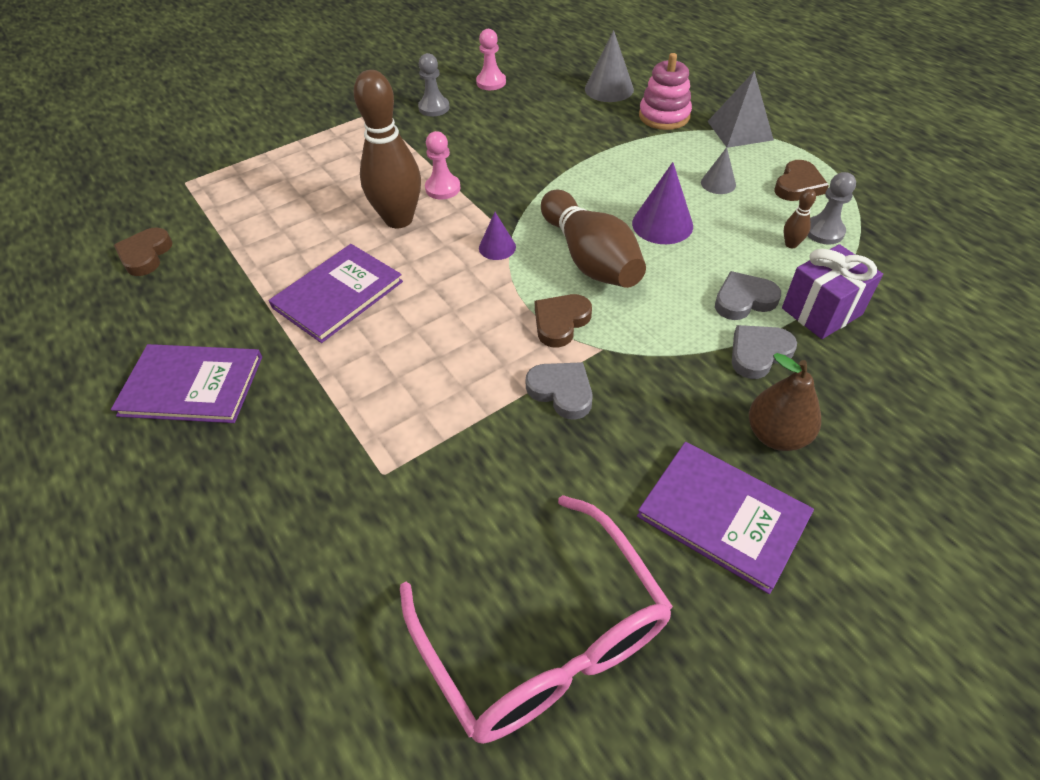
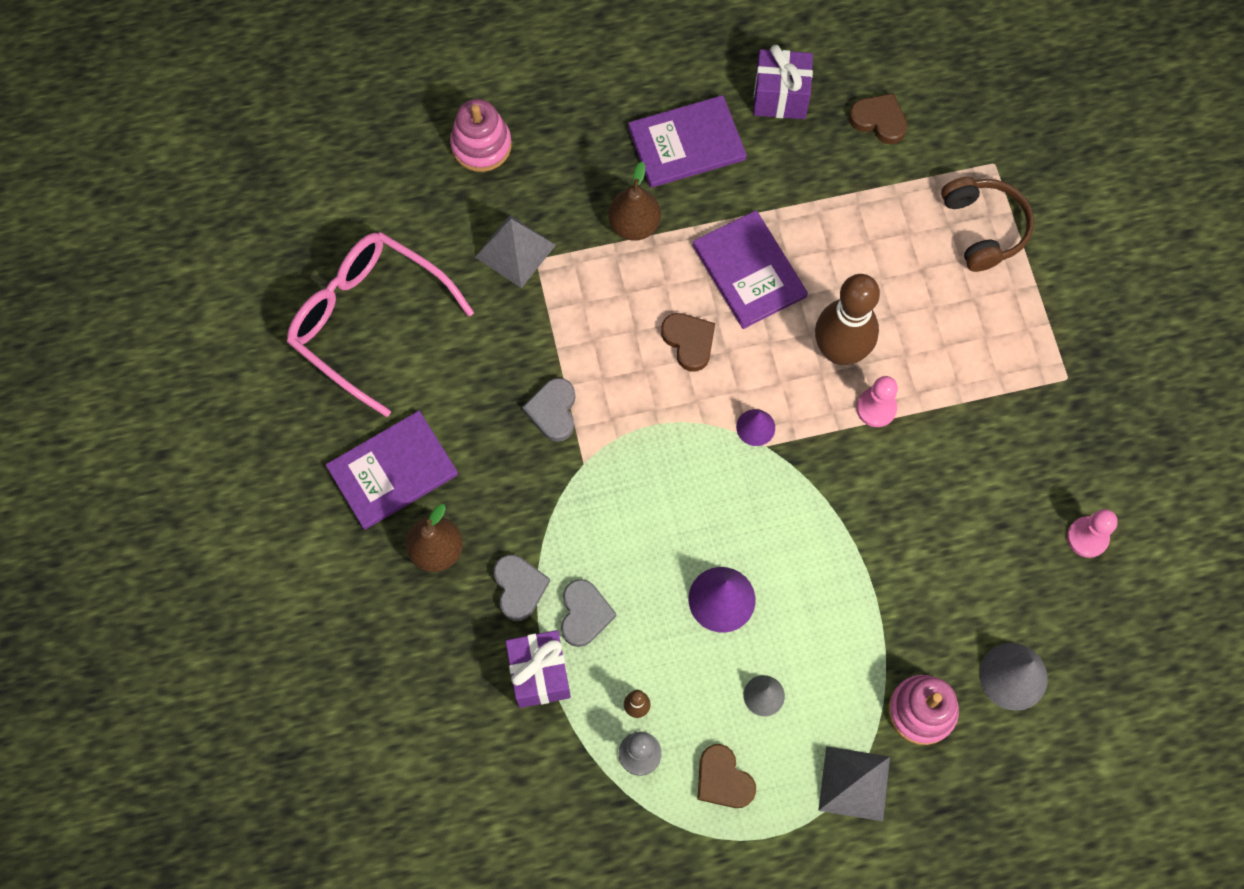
camera: 110 degrees right, 20 degrees up
purple book [111,344,262,423] -> purple book turned 45 degrees clockwise [628,95,747,188]
pink glasses [400,495,673,744] -> pink glasses turned 45 degrees clockwise [287,232,474,417]
grey pawn [418,53,450,116] -> none
grey heart [525,362,593,420] -> grey heart turned 120 degrees clockwise [522,378,575,442]
brown heart [535,294,592,348] -> brown heart moved to [661,313,715,372]
brown bowling pin [541,189,646,288] -> none
none -> pink stacking toy [450,99,512,172]
none -> grey pyramid [475,215,556,288]
none -> brown pear [608,161,661,241]
none -> purple gift [753,45,813,119]
none -> brown headphones [941,177,1034,272]

